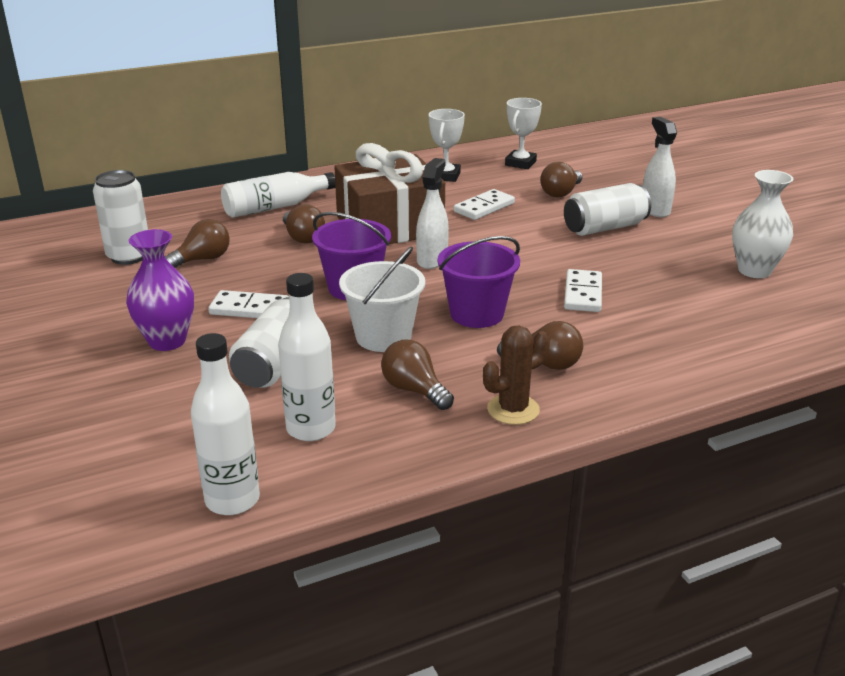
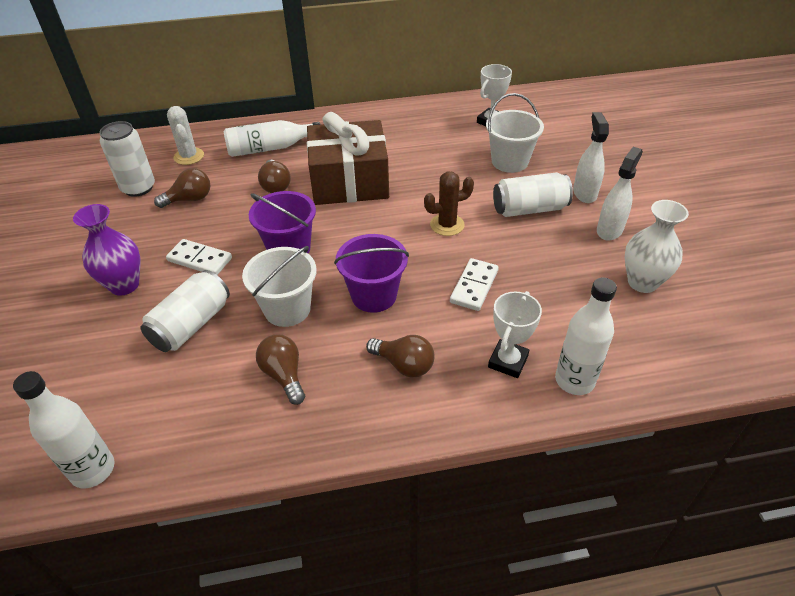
camera: 15 degrees right, 15 degrees up
white bottle [278,273,336,441] -> white bottle moved to [555,278,617,395]
white spray bottle [416,158,449,269] -> white spray bottle moved to [597,147,643,241]
white trophy [429,109,465,182] -> white trophy moved to [488,291,542,378]
white domino [454,189,515,220] -> none
brown cactus [483,325,550,425] -> brown cactus moved to [424,172,474,236]
brown light bulb [540,162,583,197] -> white bucket [486,93,544,173]
none -> white cactus [167,106,204,165]

